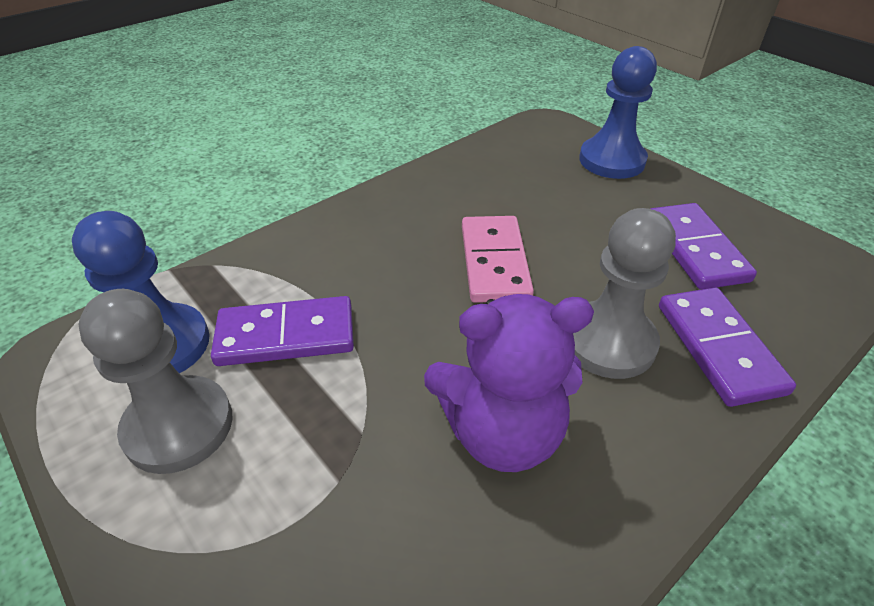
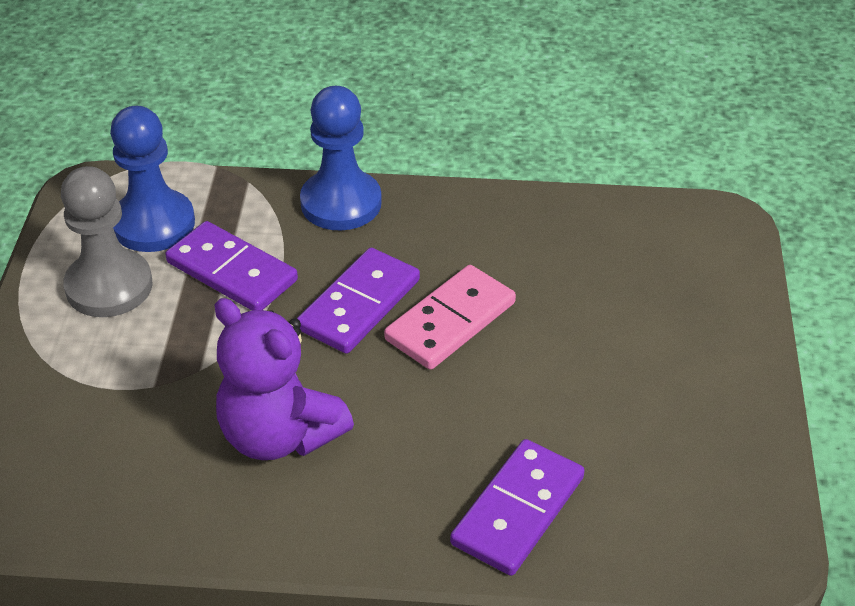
camera: 45 degrees right, 0 degrees up
grey pawn [573,208,676,379] -> none
blue pawn [579,46,657,179] -> blue pawn moved to [300,86,382,231]
purple domino [650,203,757,290] -> purple domino moved to [297,248,420,354]

